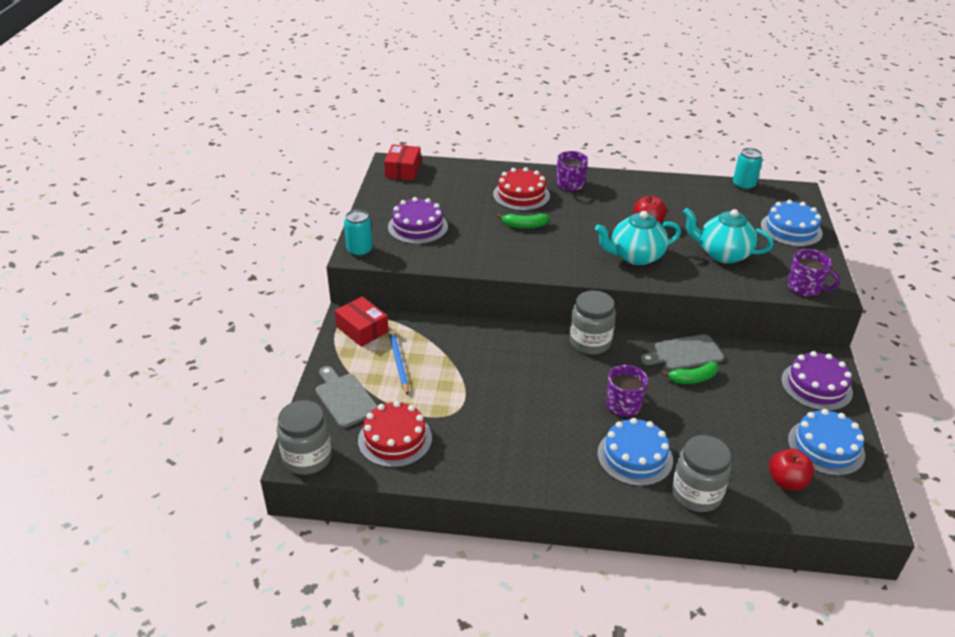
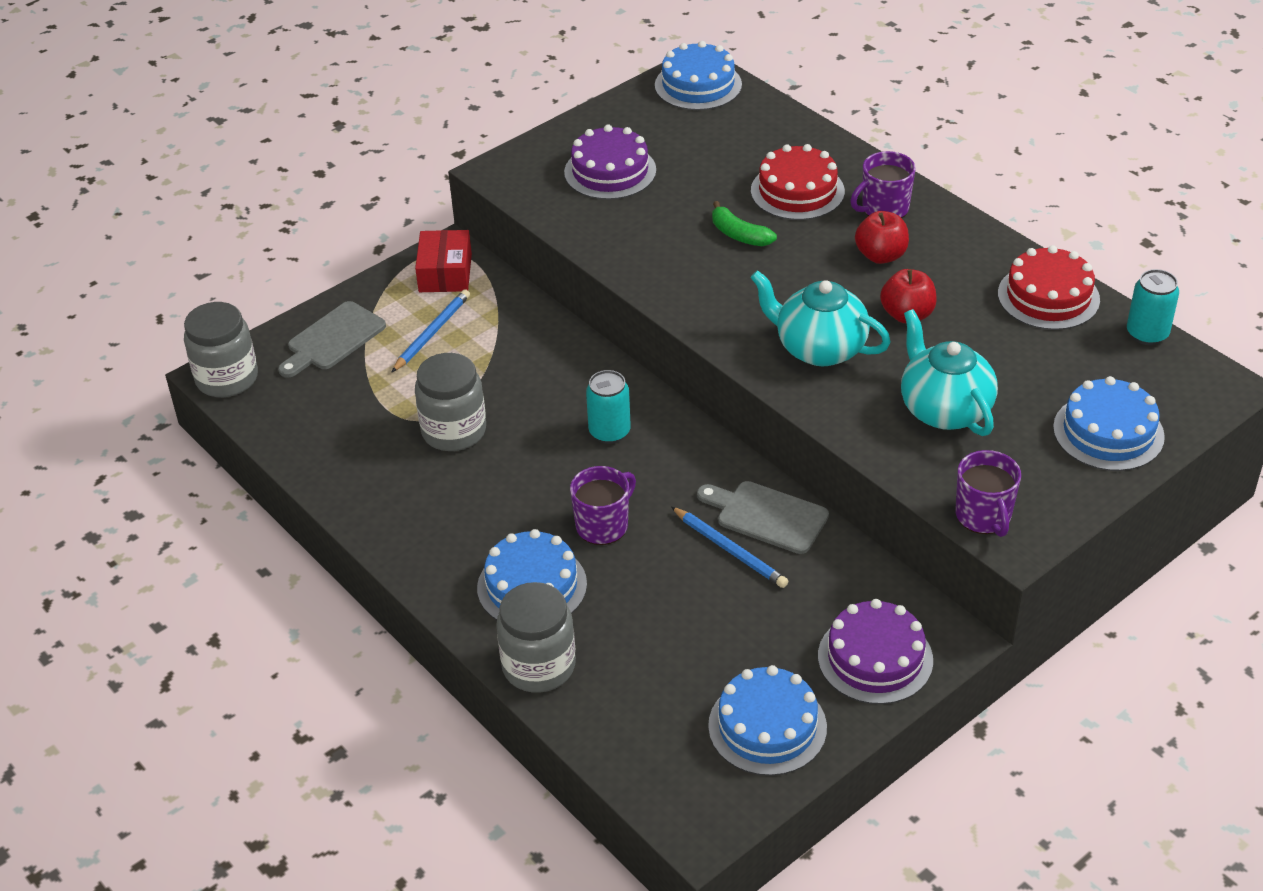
camera: 45 degrees right, 5 degrees up
grey cutting board [315,366,378,428] -> grey cutting board turned 150 degrees counterclockwise [278,301,386,378]
turquoise can [344,210,373,257] -> turquoise can moved to [586,370,631,444]
red cake [358,401,432,468] -> red cake moved to [998,245,1100,330]
red box [384,144,421,180] -> blue cake [655,41,742,110]
grey jar [570,291,616,355] -> grey jar moved to [415,353,486,451]
green banana [661,362,719,384] -> blue pencil [671,507,788,588]
red apple [769,448,814,490] -> red apple moved to [855,211,909,264]

